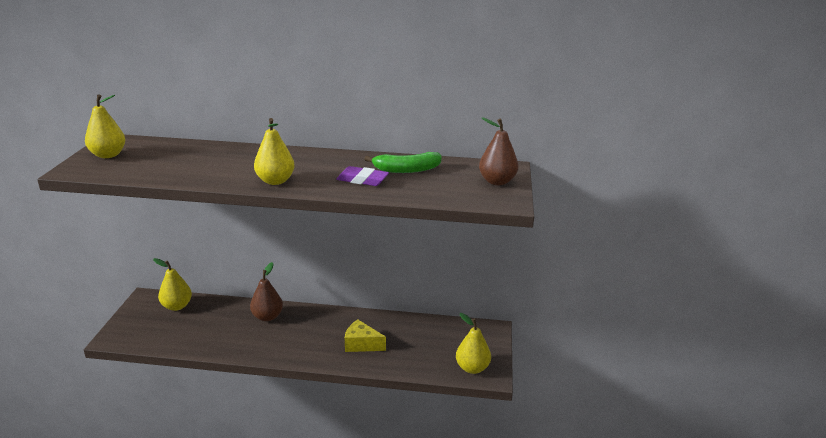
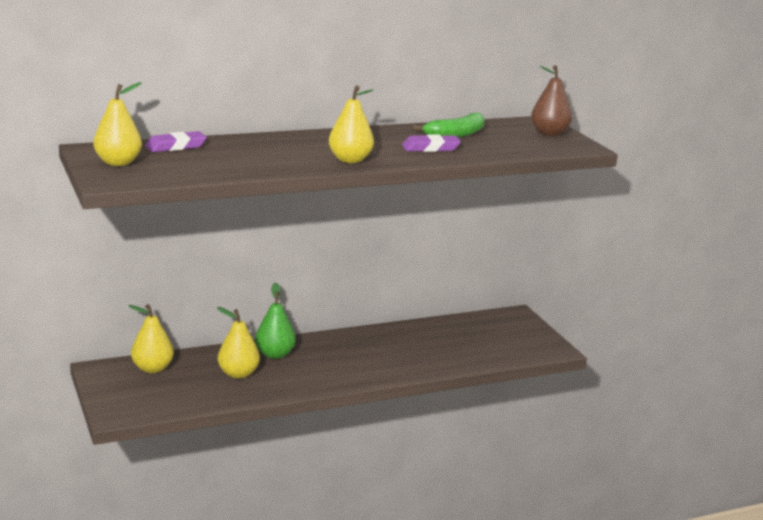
camera: 30 degrees left, 5 degrees down
brown pear [250,262,283,321] -> green pear [255,282,296,359]
yellow cheese [345,319,386,352] -> none
yellow pear [456,313,491,374] -> yellow pear moved to [217,307,260,379]
none -> purple eraser [145,131,207,152]

